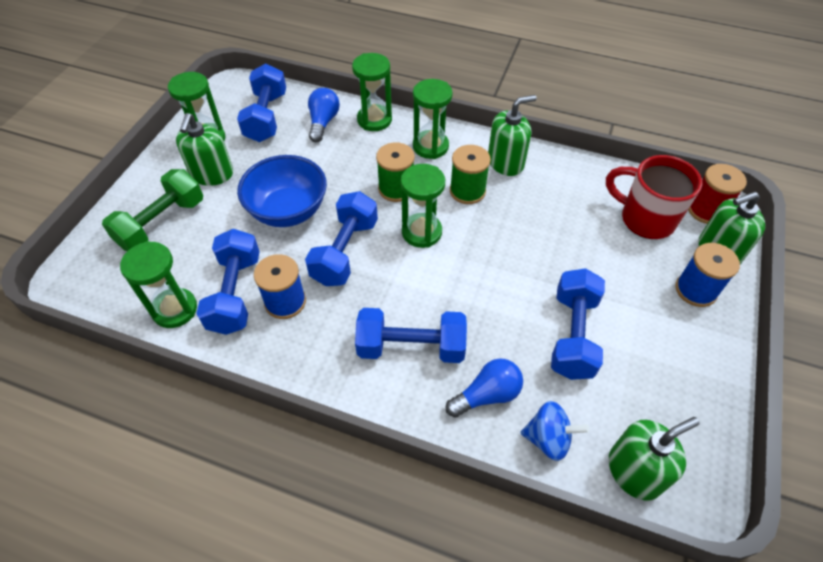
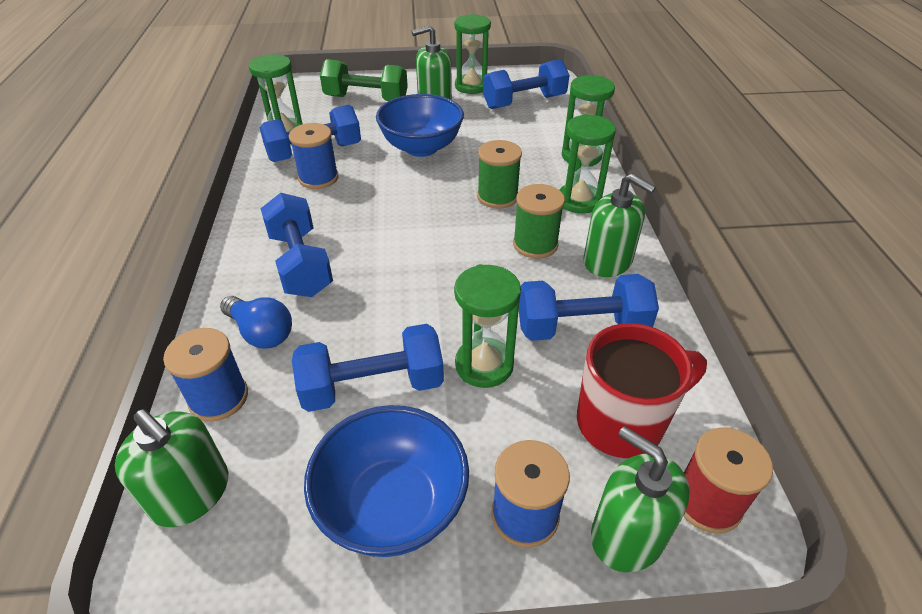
camera: 65 degrees right, 10 degrees down
blue dumbbell [305,191,378,286] -> blue dumbbell moved to [519,274,659,341]
blue light bulb [308,88,340,142] -> none
green hourglass [401,164,445,248] -> green hourglass moved to [454,264,521,388]
blue spinning top [520,401,589,461] -> blue spool [163,328,248,421]
red mug [606,155,702,239] -> red mug turned 60 degrees clockwise [577,323,707,458]
none -> blue bowl [304,405,469,557]

